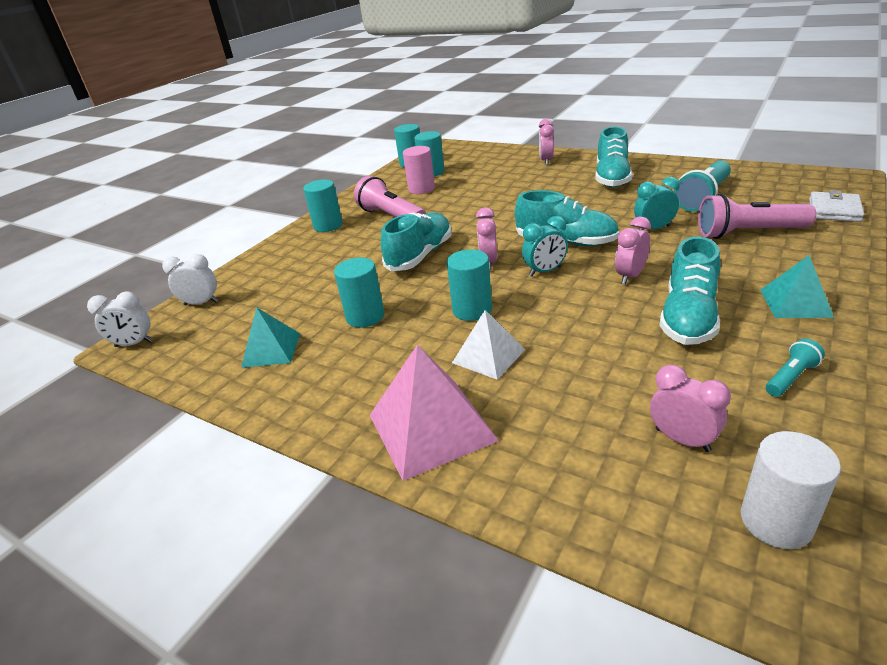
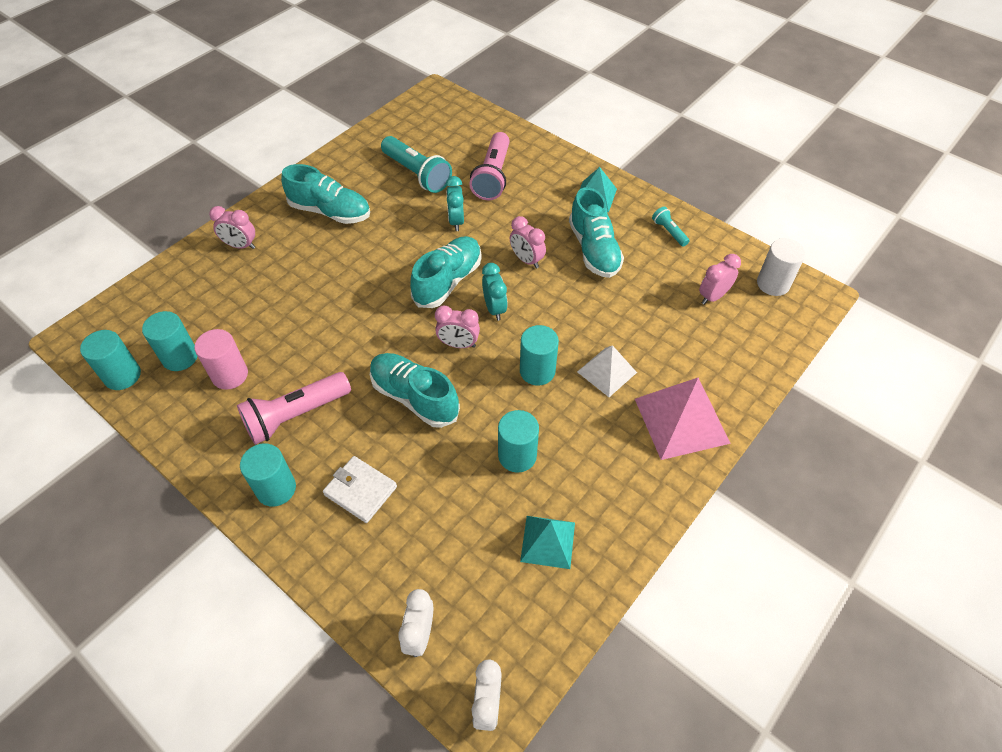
camera: 85 degrees left, 20 degrees up
turquoise shoe [659,236,720,345] -> turquoise shoe turned 45 degrees clockwise [569,187,624,278]
white wallet [809,190,864,222] -> white wallet moved to [323,456,397,523]

